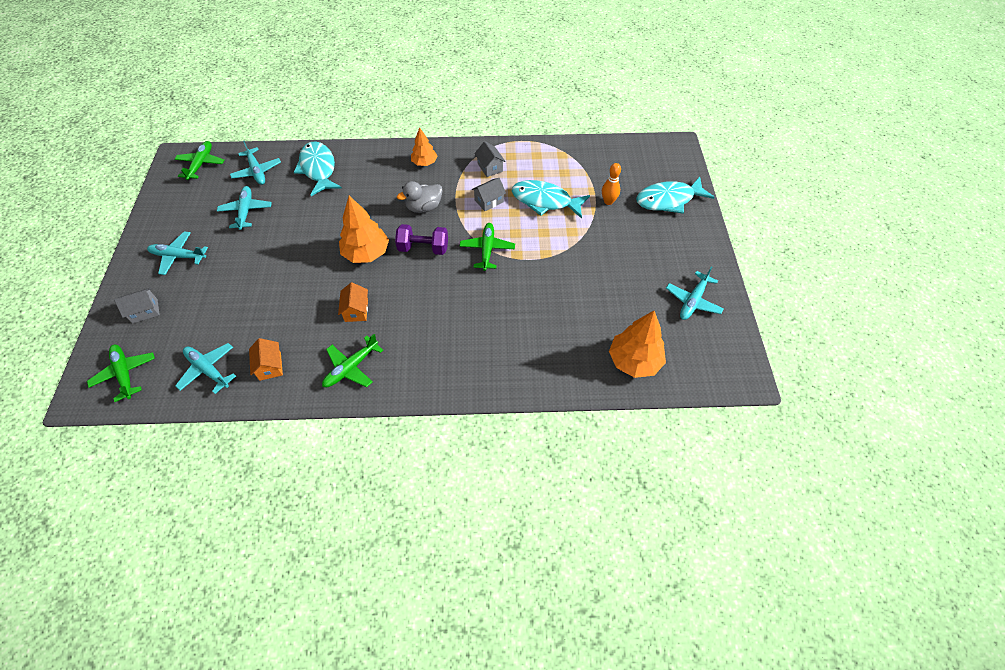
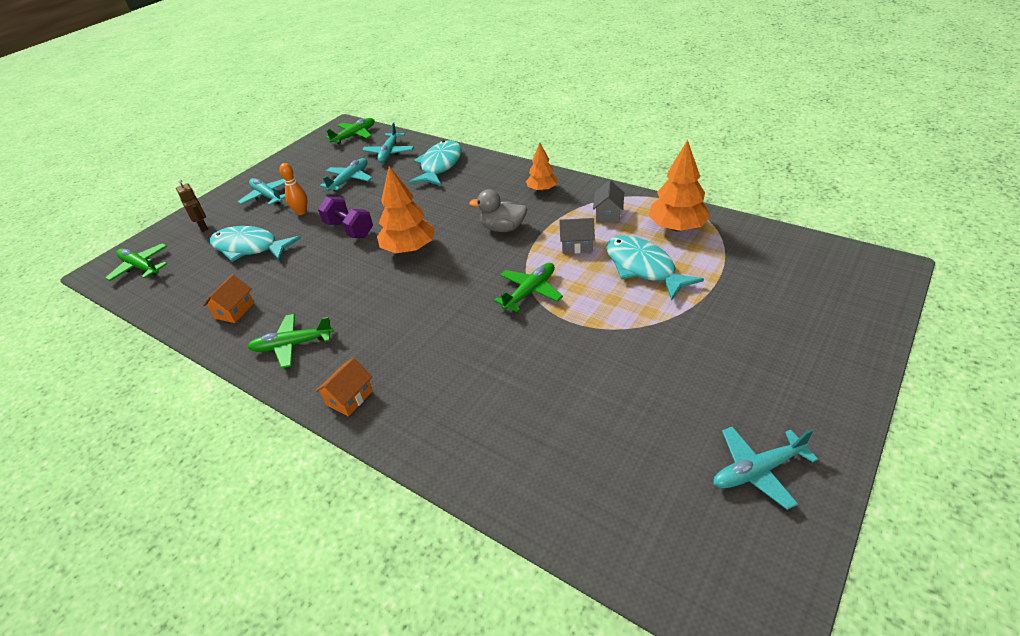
camera: 40 degrees right, 15 degrees down
green plane [87,345,155,402] -> green plane turned 60 degrees counterclockwise [105,243,167,281]
grey house [114,288,160,324] -> brown robot [176,179,208,232]
turquoise plane [175,343,236,394] -> none
orange house [338,282,368,322] -> orange house moved to [316,358,373,416]
purple dumbbell [395,224,448,255] -> purple dumbbell moved to [318,196,373,238]
orange bowling pin [602,163,621,205] -> orange bowling pin moved to [279,163,307,215]
orange tree [609,311,666,378] -> orange tree moved to [648,140,711,232]
turquoise fish [636,177,715,214] -> turquoise fish moved to [210,226,301,262]

